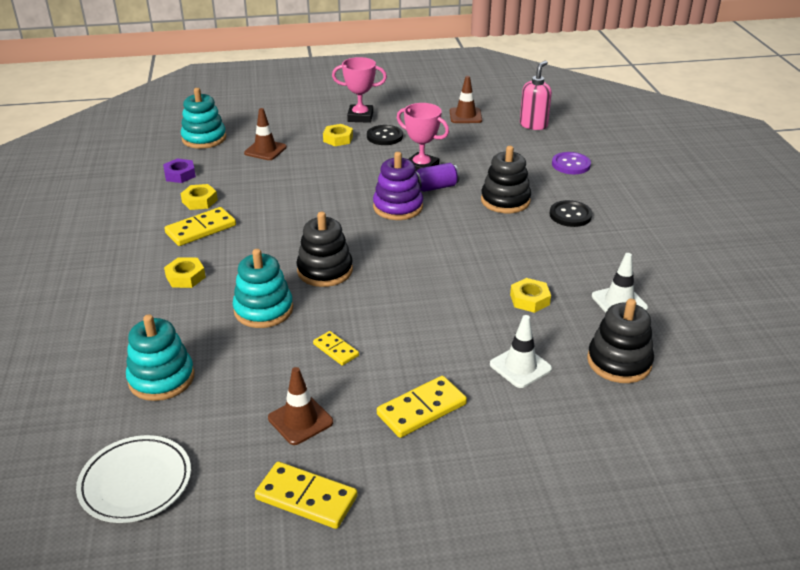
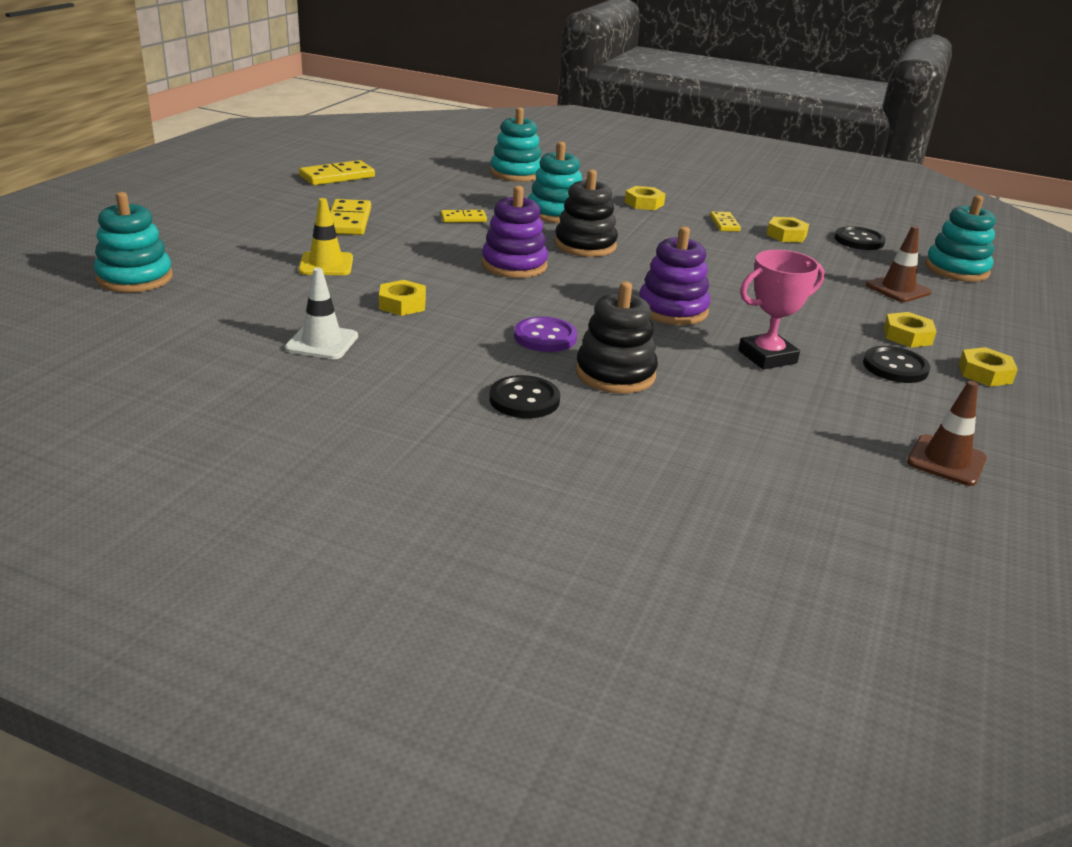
camera: 120 degrees right, 5 degrees down
white plate [76,435,191,523] -> none
purple nut [163,158,196,183] -> black button [835,226,886,250]
yellow domino [164,207,236,246] -> yellow domino [710,212,741,232], size x0.60
brown traffic cone [268,367,333,445] -> none
pink trophy [332,57,387,123] -> yellow nut [959,347,1018,387]
purple can [415,163,460,192] -> none
white traffic cone [490,315,552,388] -> yellow traffic cone [298,198,353,275]
pink soap dispenser [520,61,552,130] -> none
purple button [552,152,591,174] -> purple button moved to [514,317,577,352]
black stacking toy [587,299,654,383] -> none
none -> turquoise stacking toy [94,192,173,293]
none -> purple stacking toy [482,186,548,278]

